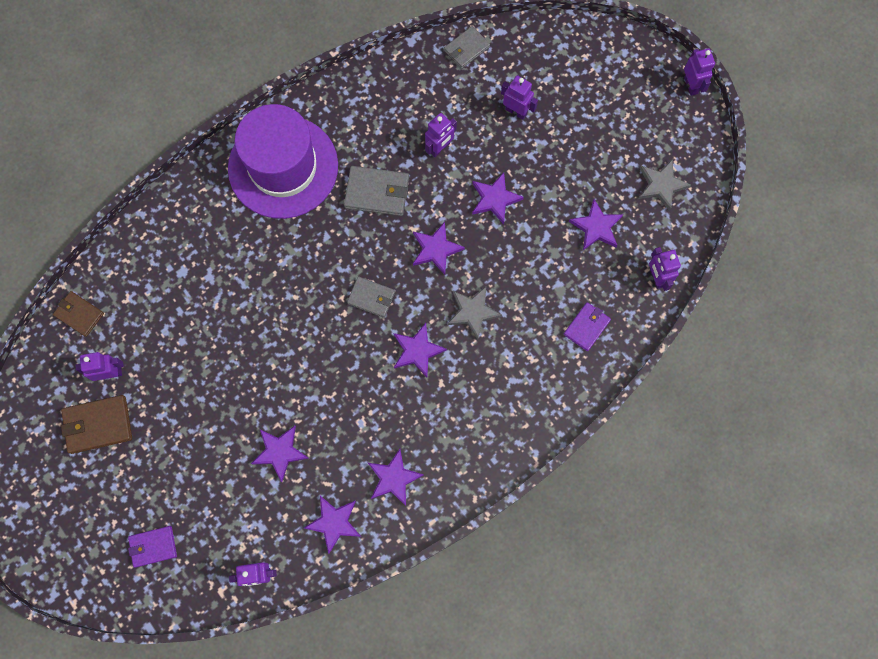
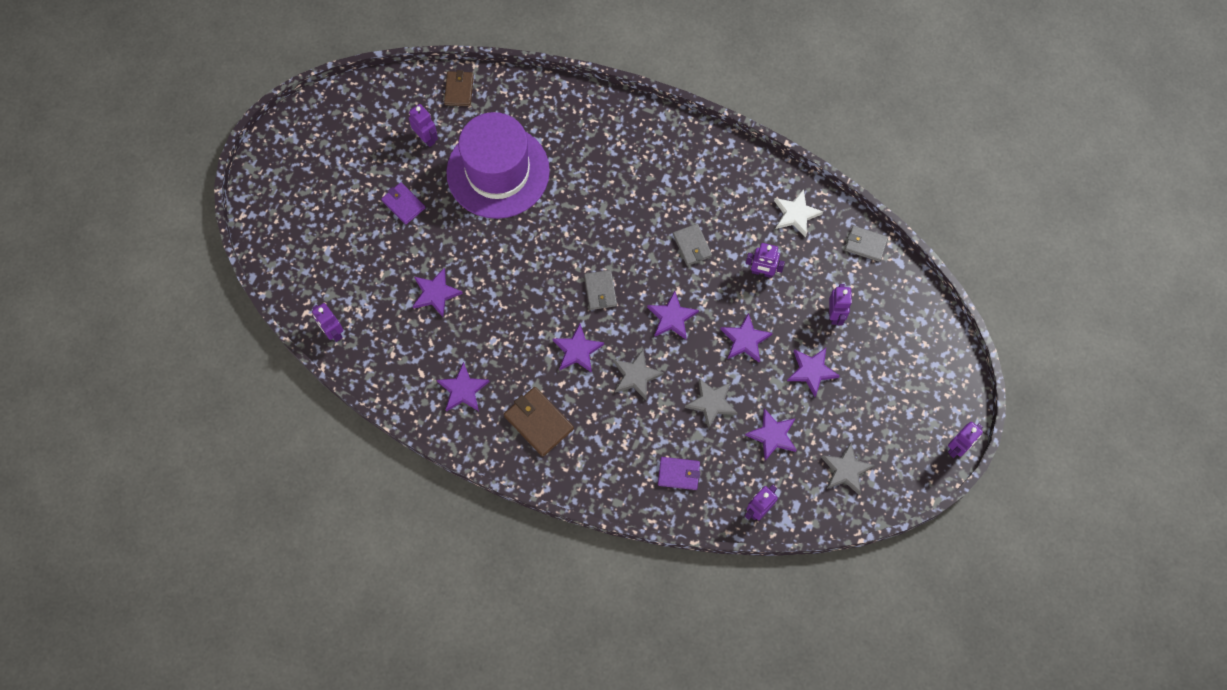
camera: 60 degrees right, 5 degrees down
brown wallet [61,395,132,454] -> brown wallet moved to [504,387,574,457]
purple wallet [128,526,177,567] -> purple wallet moved to [381,182,426,225]
purple hat [228,104,338,219] -> purple hat moved to [446,112,550,219]
purple star [304,496,361,554] -> purple star moved to [787,348,840,397]
grey wallet [344,166,409,216] -> grey wallet [673,223,712,266], size x0.67
none -> grey star [685,378,737,430]
none -> white star [774,189,823,237]

